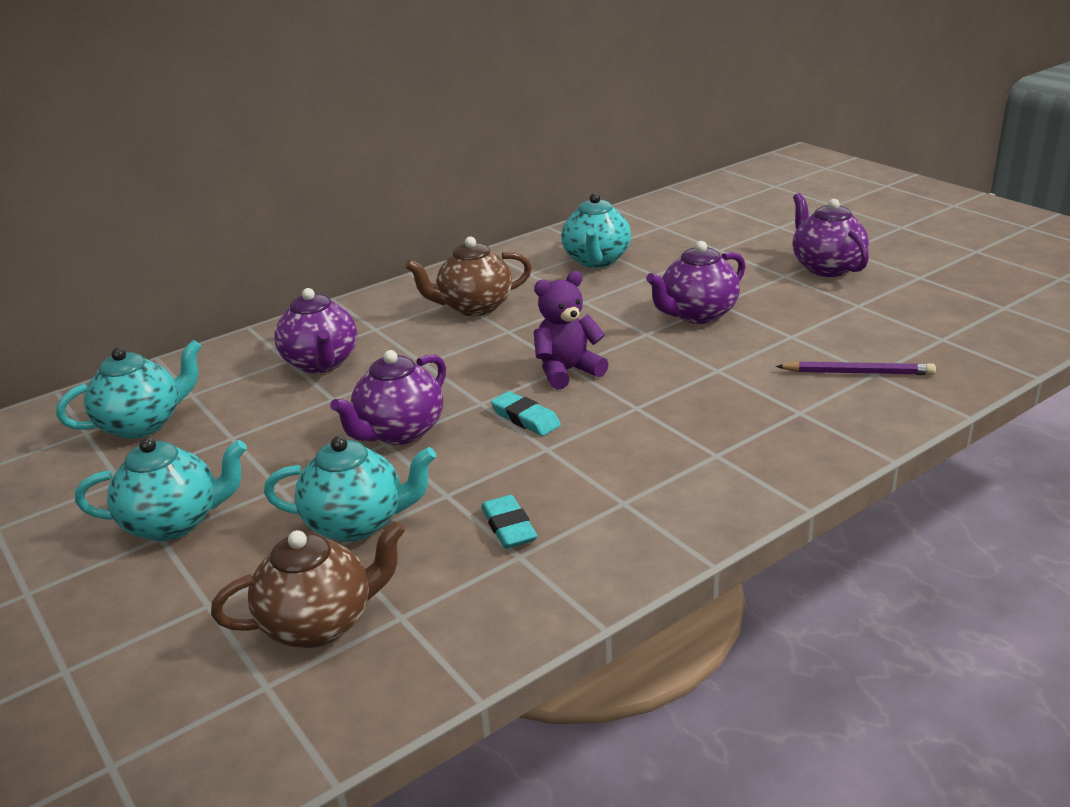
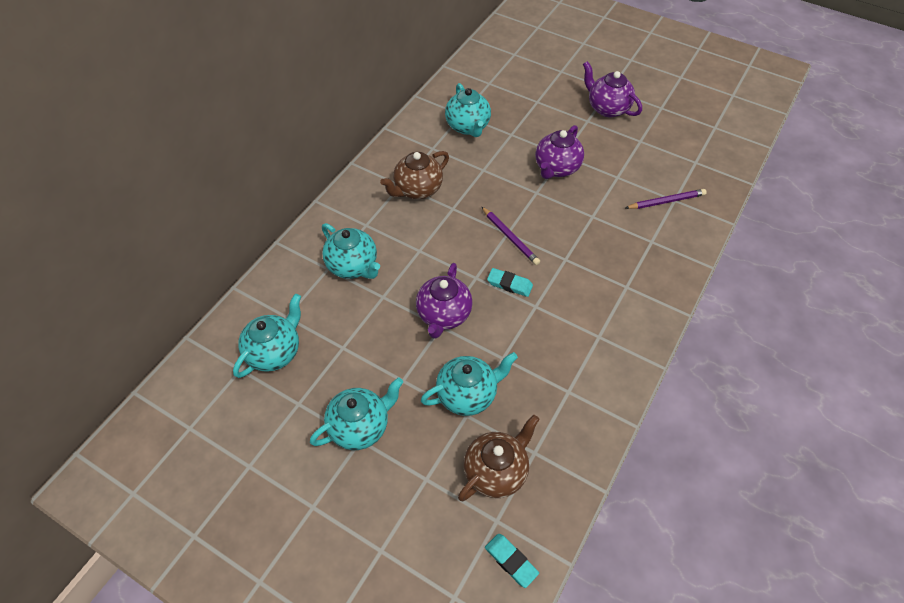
camera: 25 degrees left, 25 degrees up
purple teapot [274,288,357,373] -> turquoise teapot [322,223,380,279]
turquoise eraser [481,495,538,549] -> turquoise eraser moved to [485,534,539,588]
purple teddy bear [534,271,609,390] -> purple pencil [481,206,540,265]

